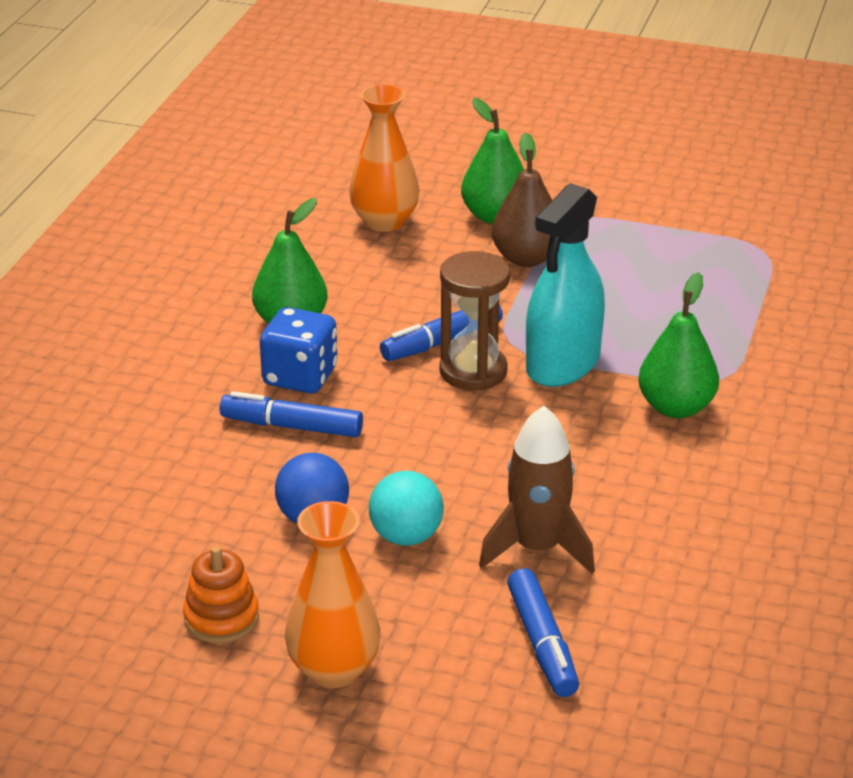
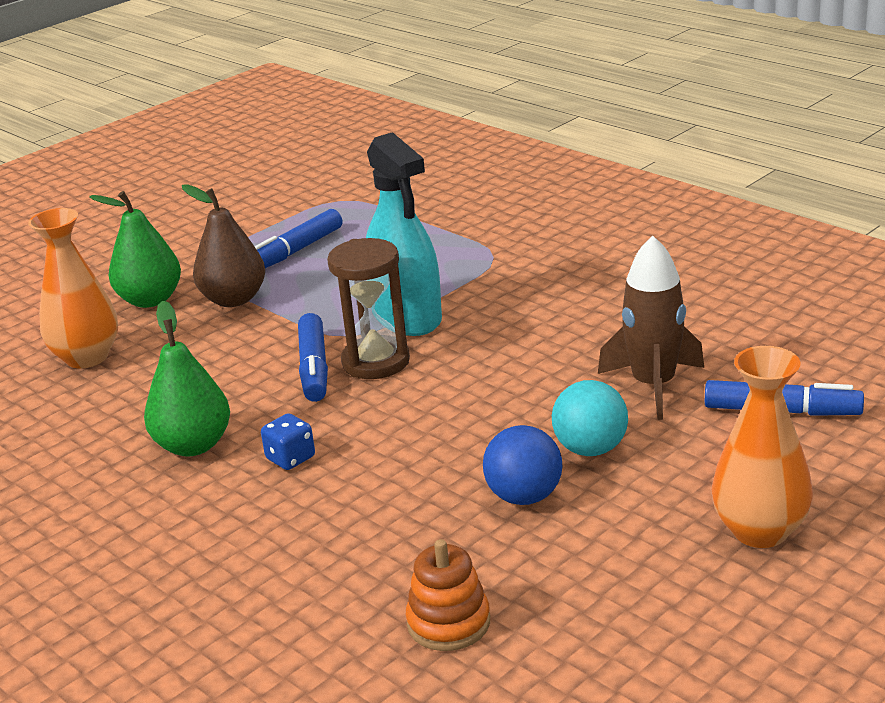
camera: 60 degrees left, 5 degrees down
orange stacking toy [183,546,259,643] -> orange stacking toy moved to [406,539,490,651]
blue marker [220,391,363,437] -> blue marker moved to [254,209,342,268]
blue dice [260,307,338,393] -> blue dice [261,413,315,470], size x0.57
green pear [638,272,719,418] -> none

